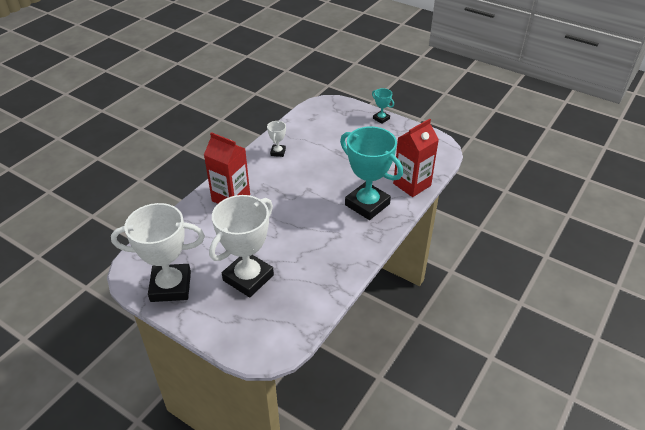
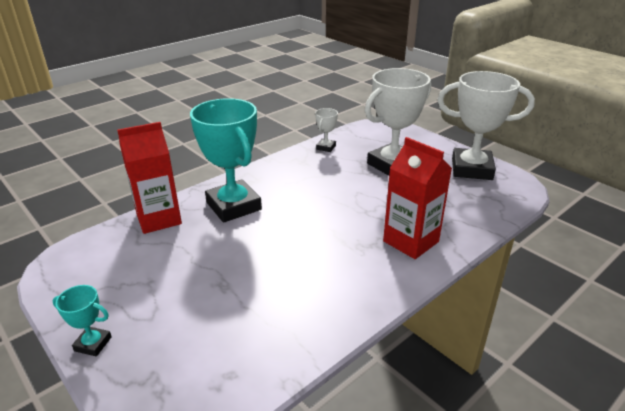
camera: 165 degrees left, 10 degrees down
white trophy [267,121,286,157] -> white trophy moved to [315,108,338,152]
turquoise trophy [372,88,394,124] -> turquoise trophy turned 45 degrees counterclockwise [53,285,112,356]

